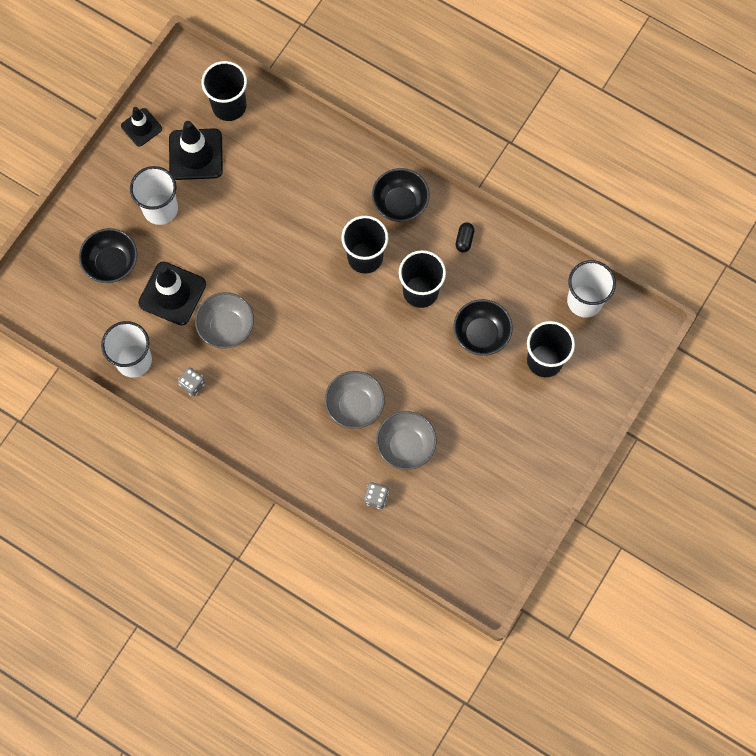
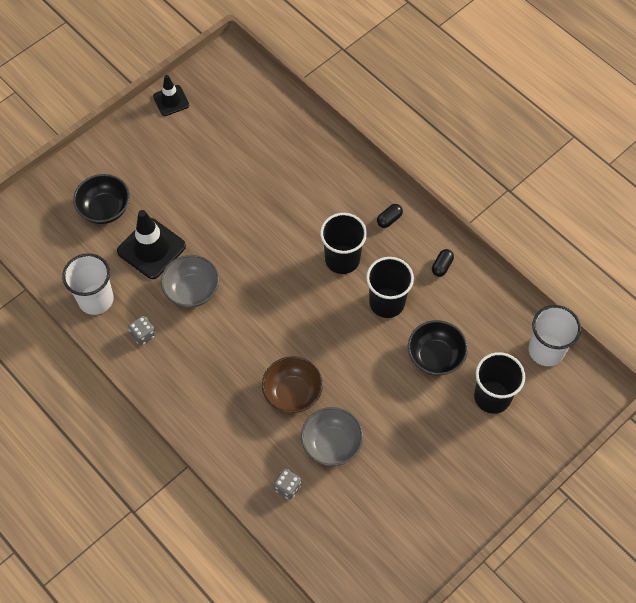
camera: 15 degrees right, 10 degrees down
white cup [130,166,178,225] -> none
black traffic cone [169,121,223,180] -> none
black cup [201,61,247,121] -> none
grey bowl [325,371,385,429] -> brown bowl [262,356,323,413]
black bowl [372,168,430,222] -> black capsule [377,204,403,228]

